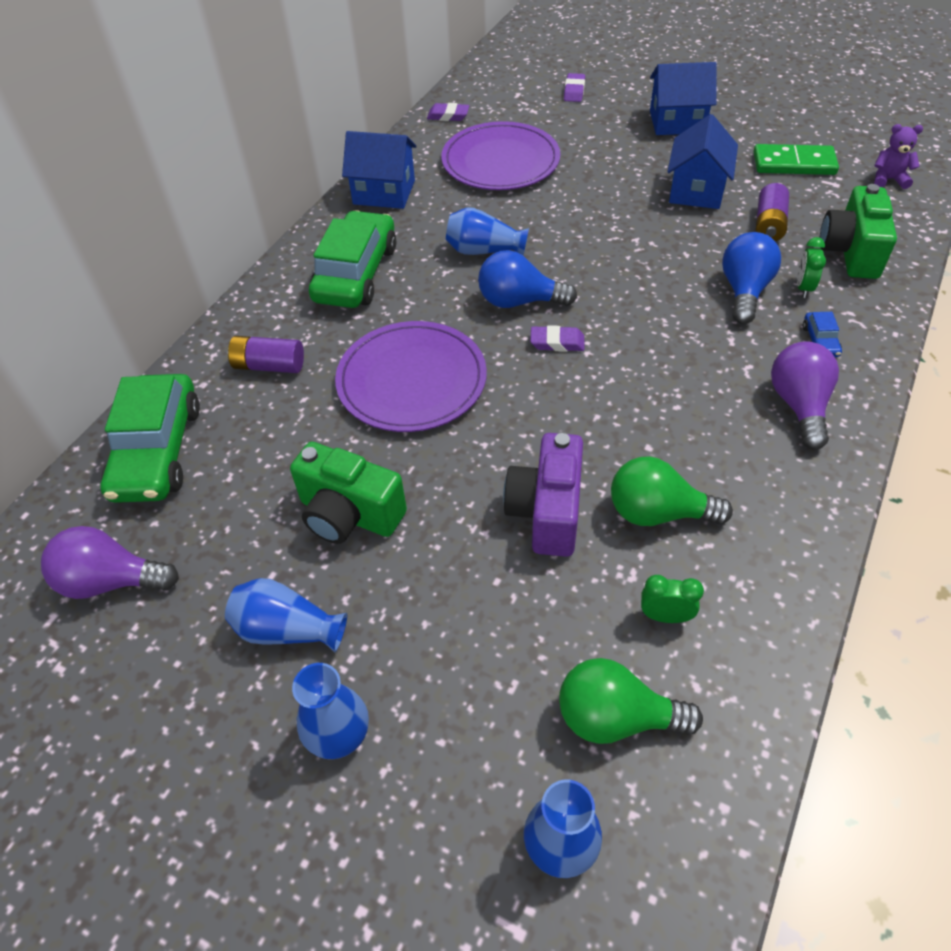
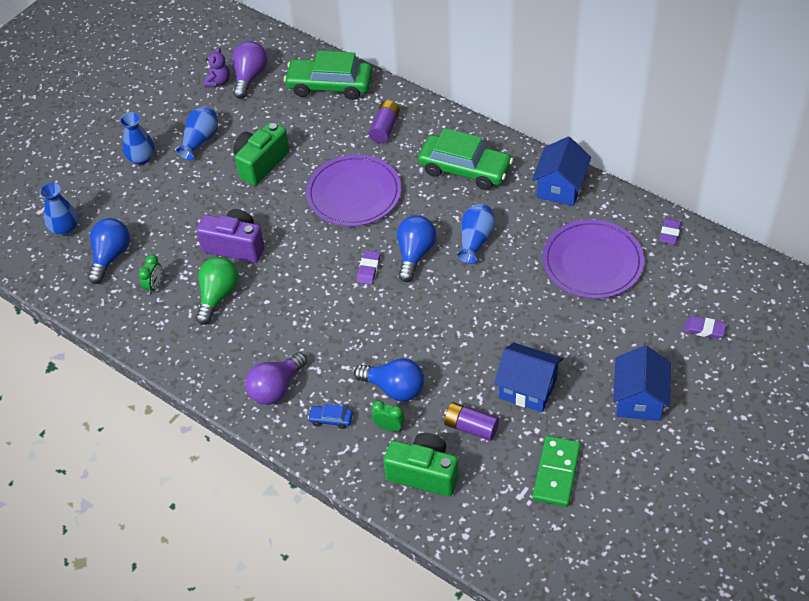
camera: 100 degrees right, 0 degrees up
green light bulb [559,658,703,744] -> blue light bulb [88,218,130,284]
purple light bulb [771,341,839,450] -> purple light bulb turned 120 degrees clockwise [245,352,307,405]
purple teddy bear [874,124,923,189] -> purple teddy bear moved to [204,47,230,87]

